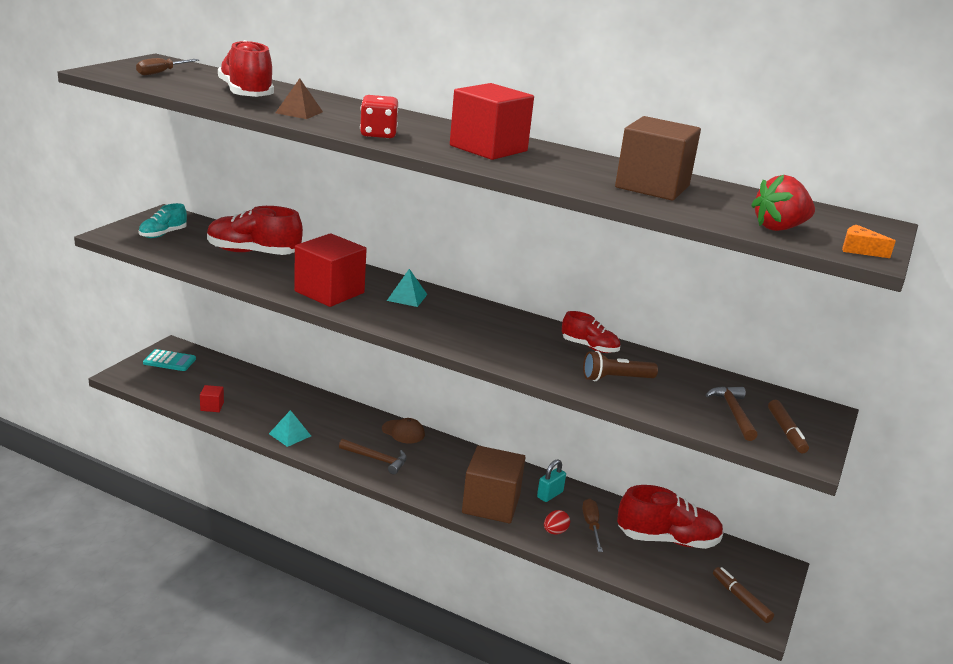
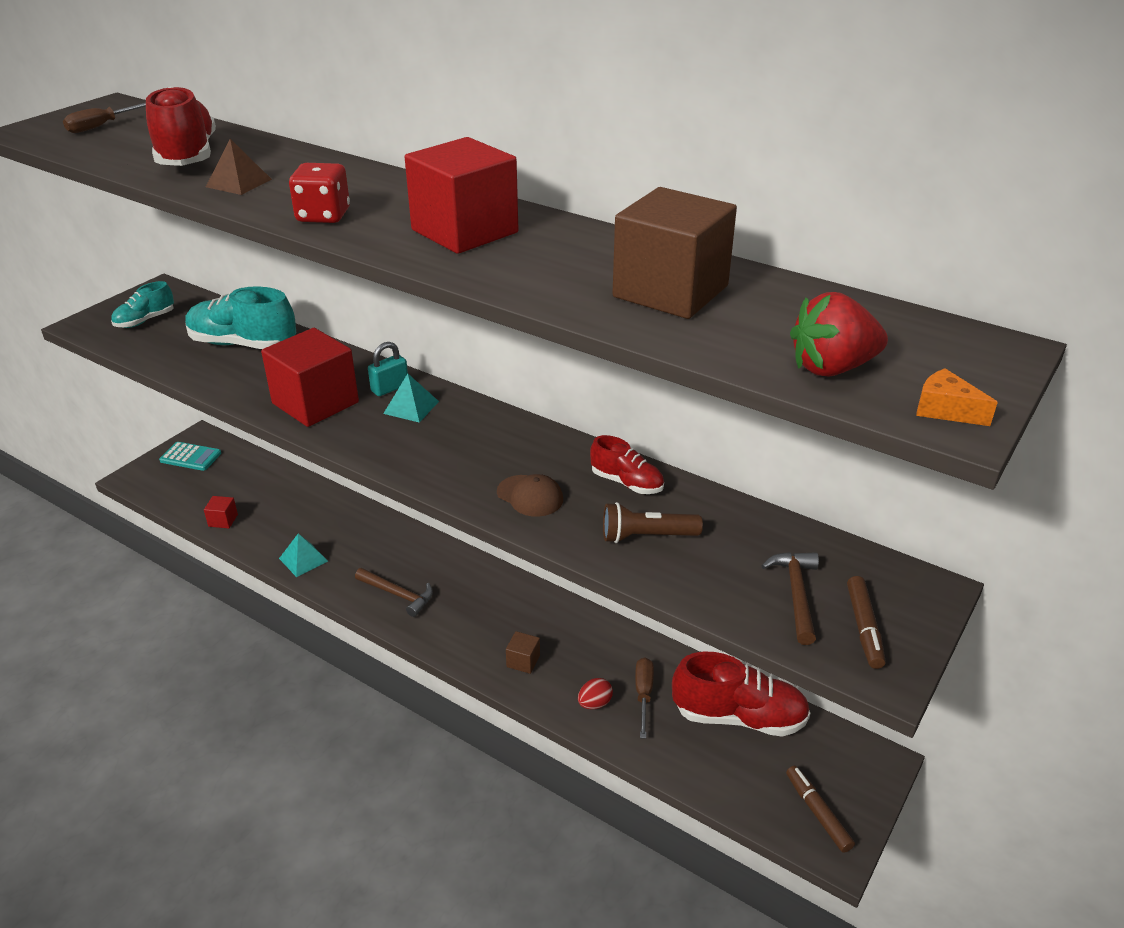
camera: 10 degrees right, 10 degrees up
red shoe [207,206,303,255] -> turquoise shoe [185,286,296,349]
brown cap [382,418,425,443] -> brown cap moved to [497,474,563,517]
brown cube [462,446,525,523] -> brown cube [506,631,540,674], size x0.43
turquoise padlock [537,459,566,502] -> turquoise padlock moved to [368,342,408,396]

